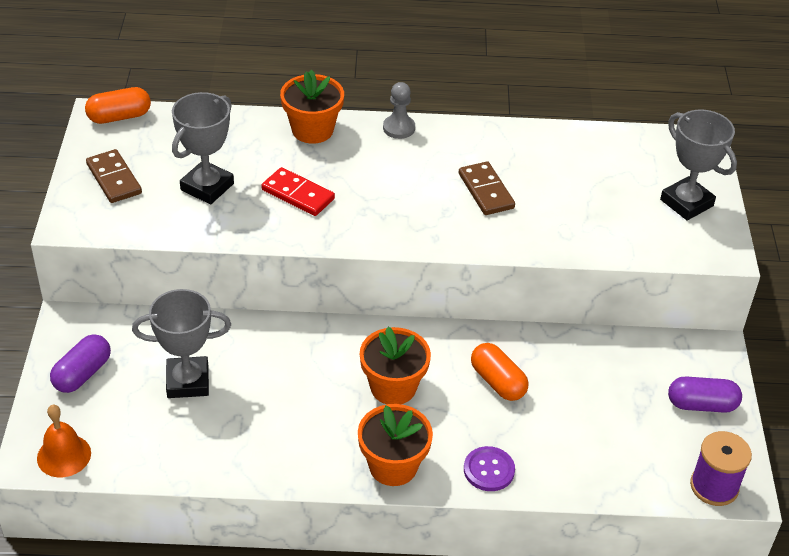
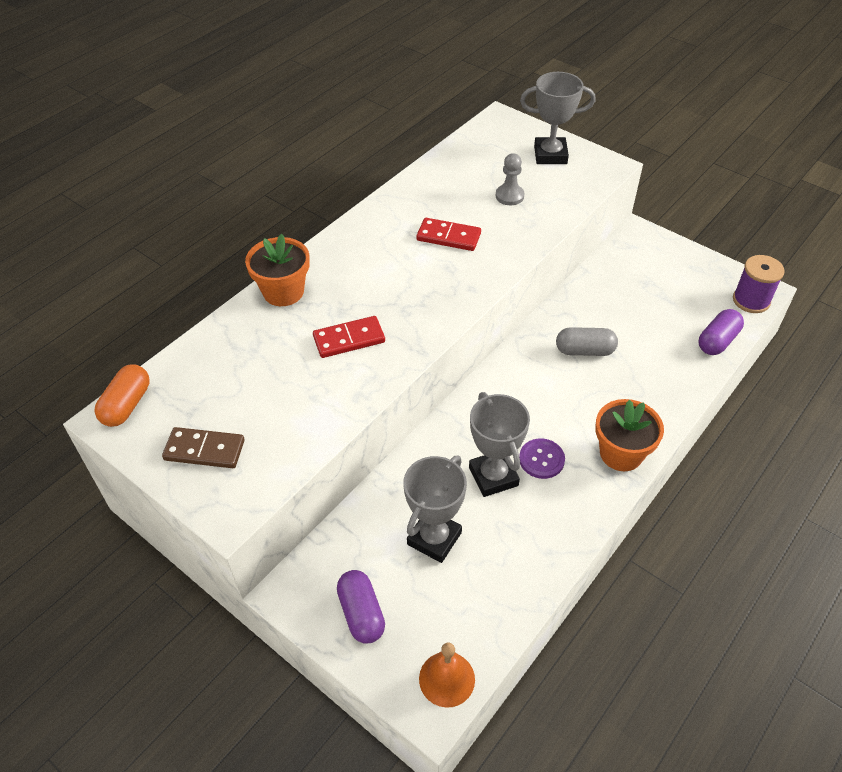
camera: 50 degrees left, 5 degrees up
grey trophy [172,92,234,204] -> grey trophy moved to [469,392,530,497]
orange flower pot [360,327,431,404] -> none
grey pawn [383,82,415,139] -> grey pawn moved to [496,153,525,205]
brown domino [459,161,515,215] -> red domino [416,218,481,251]
purple button [464,446,515,491] -> purple button moved to [519,438,565,479]
orange capsule [471,343,529,401] -> grey capsule [556,327,618,356]
purple capsule [668,377,742,413] -> purple capsule moved to [699,309,744,355]

